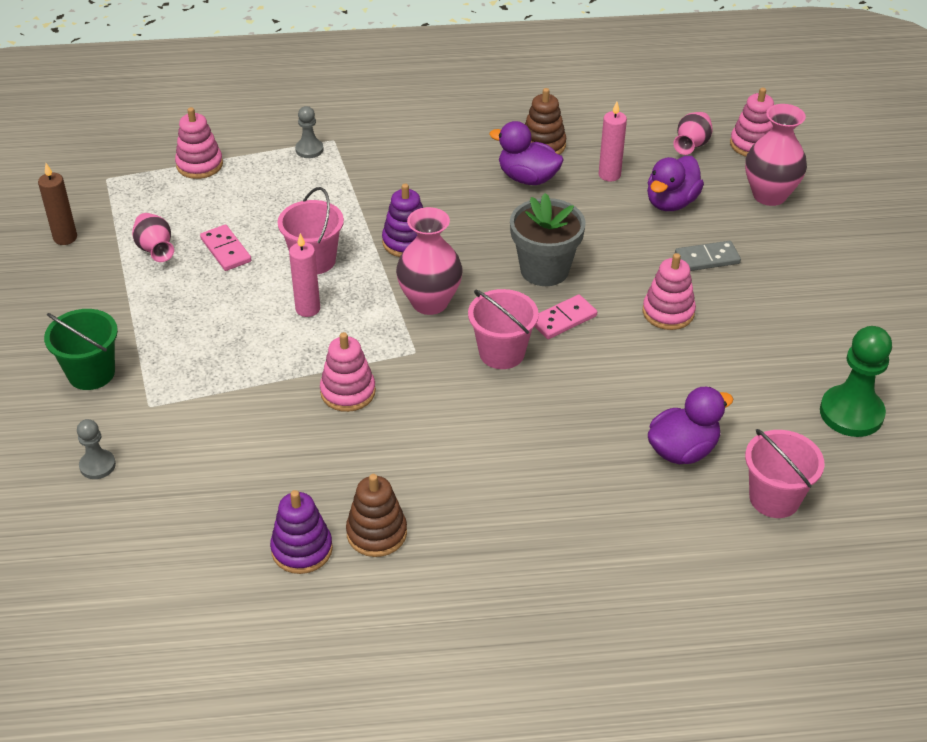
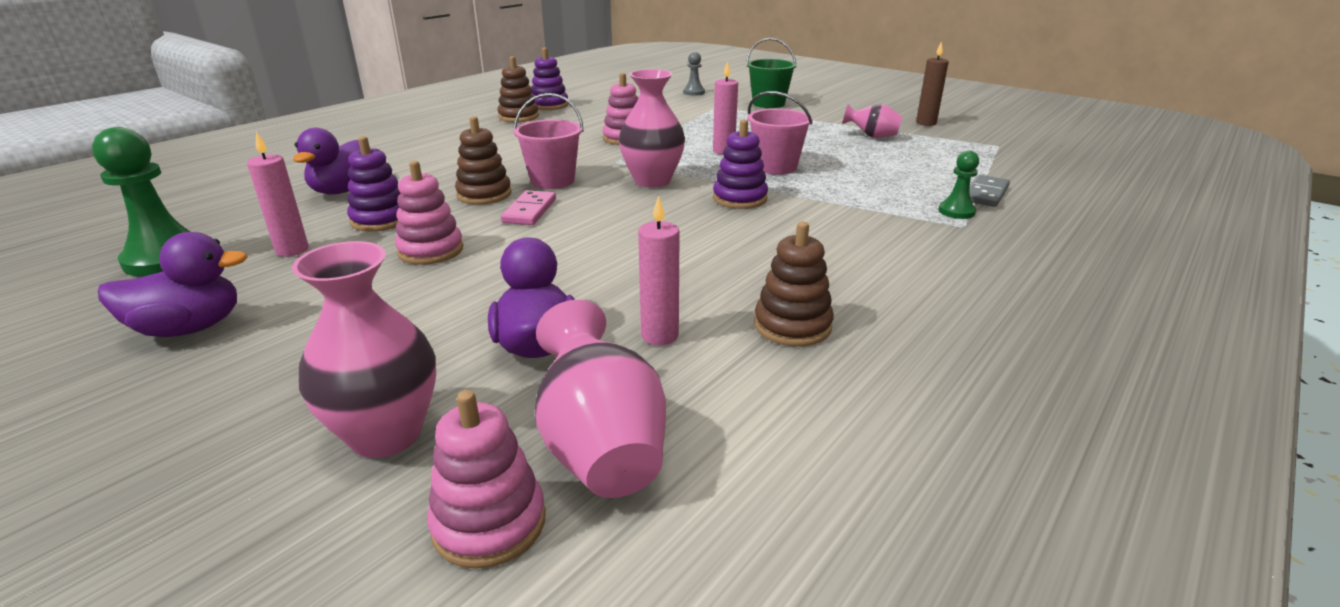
camera: 135 degrees right, 15 degrees down
pink stacking toy [175,107,223,179] -> none
pink domino [200,225,252,271] -> none
grey pawn [295,106,324,158] -> green pawn [939,151,979,219]
purple duck [489,121,564,185] -> purple duck moved to [98,232,248,337]
grey flower pot [510,193,586,286] -> none
pink vase [673,112,713,155] -> pink vase [535,300,666,498], size x1.64
grey domino [675,241,741,271] -> grey domino moved to [970,175,1010,207]
pink bucket [745,429,824,518] -> none
none -> pink candle [247,132,309,257]
none -> purple stacking toy [347,136,400,232]
none -> brown stacking toy [455,116,512,205]

